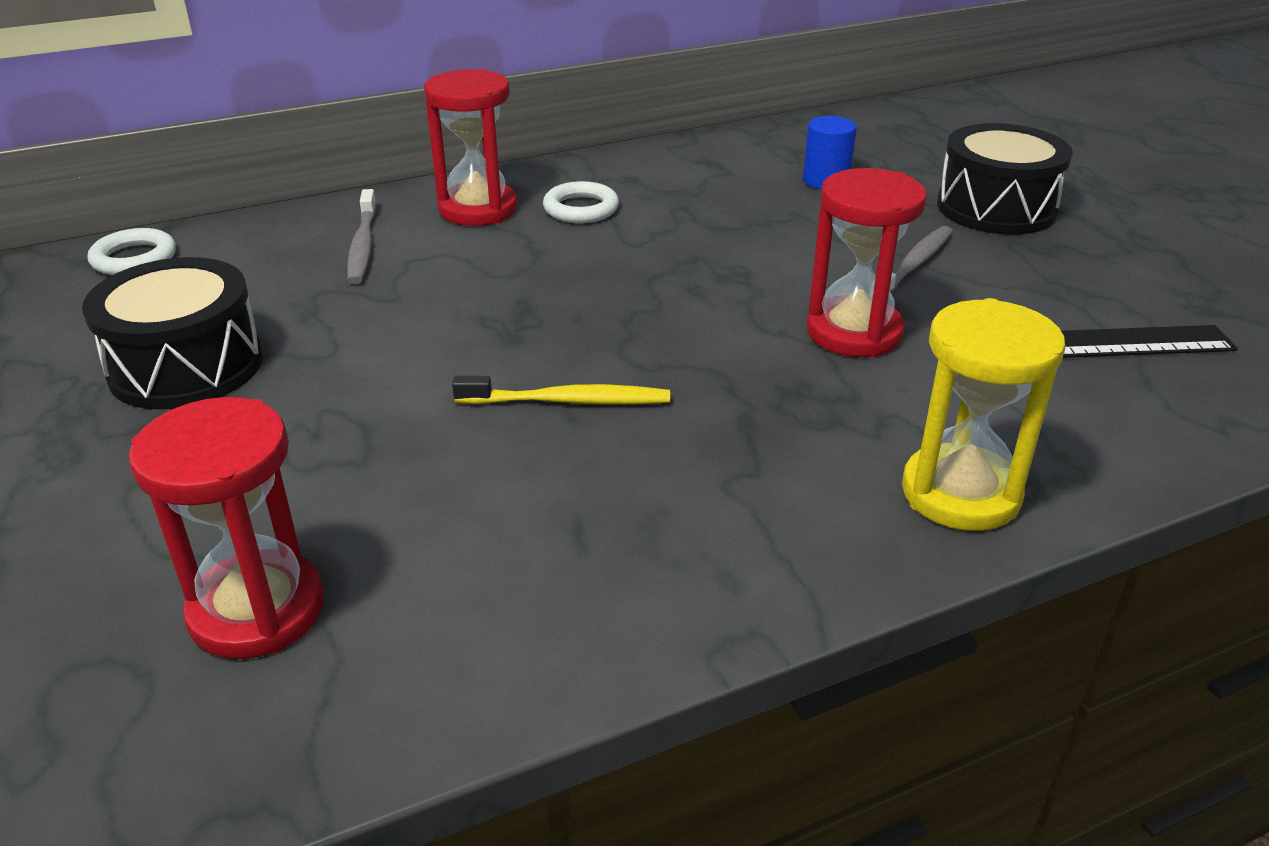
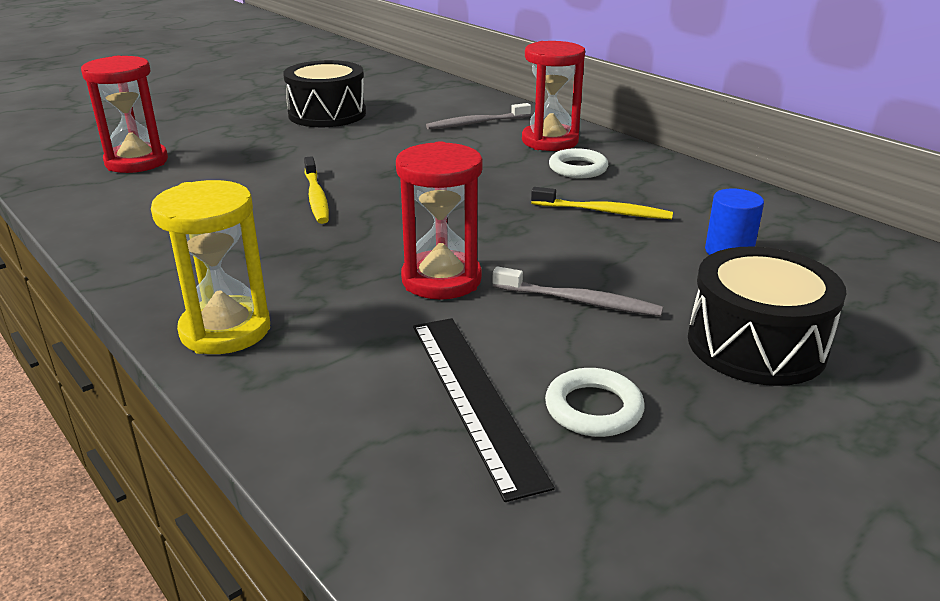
camera: 75 degrees right, 5 degrees down
white ring [88,228,176,275] -> white ring moved to [545,368,645,437]
none -> yellow toothbrush [531,187,673,219]

